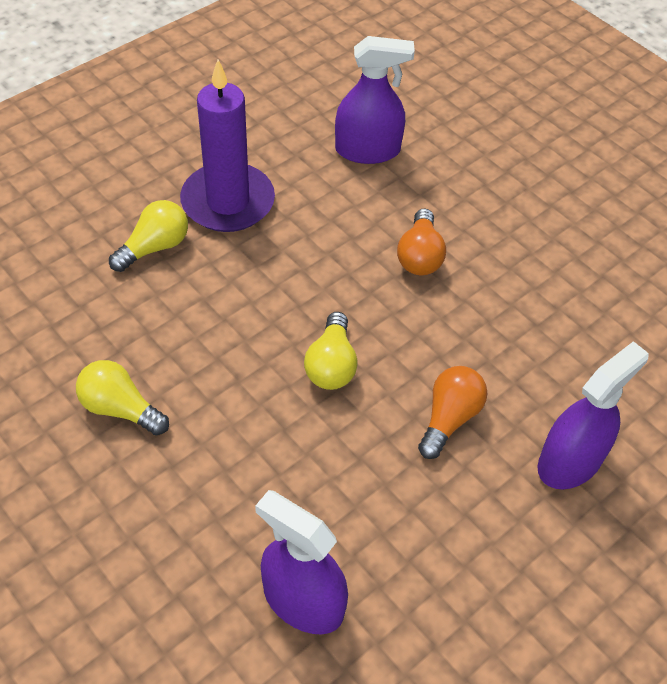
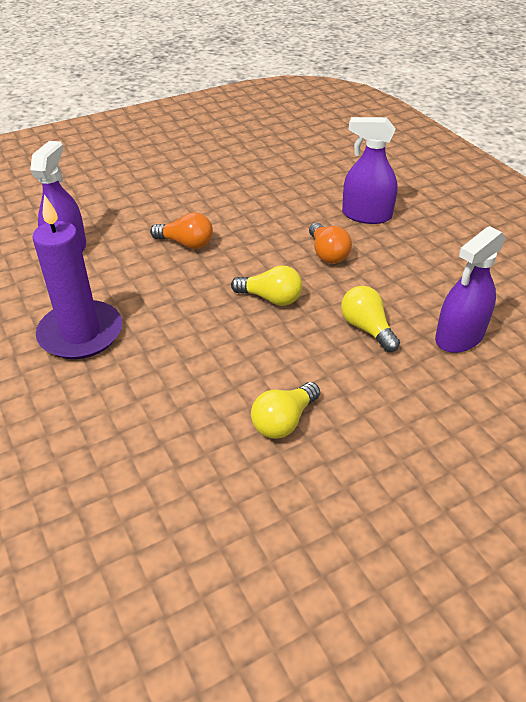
camera: 75 degrees left, 10 degrees down
yellow light bulb [109,200,188,272] -> yellow light bulb moved to [341,286,400,352]
orange light bulb [418,366,487,459] -> orange light bulb turned 150 degrees counterclockwise [309,223,352,264]
purple spray bottle [538,341,649,489] -> purple spray bottle turned 45 degrees counterclockwise [342,117,397,224]

